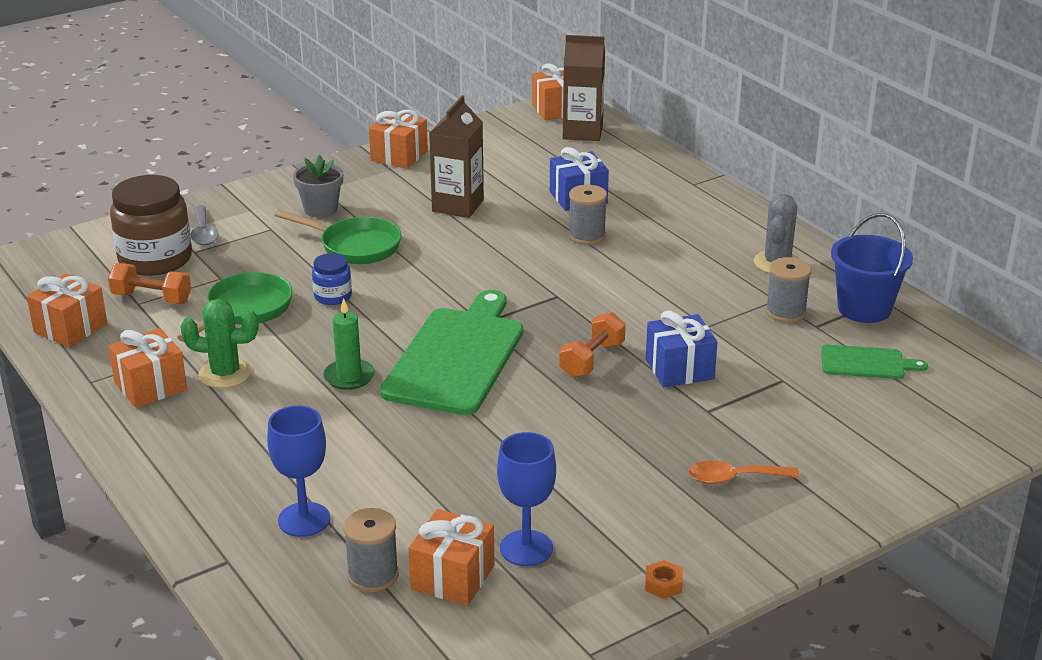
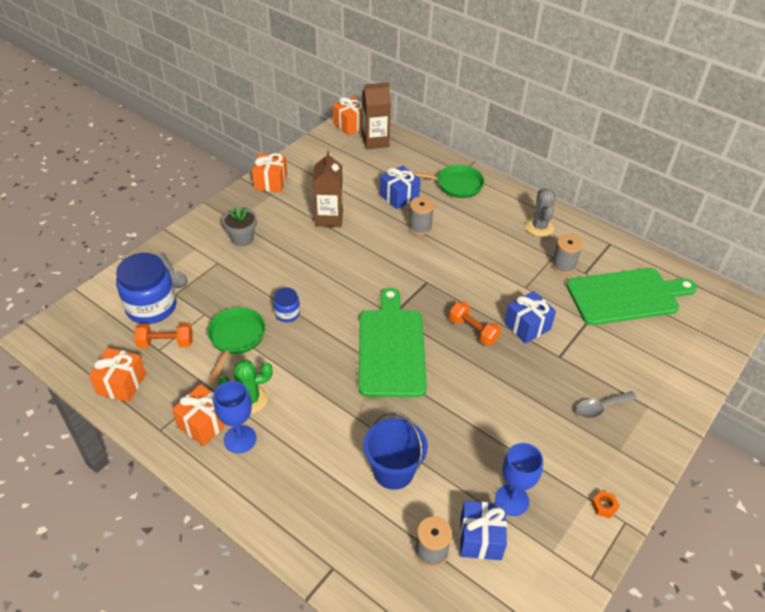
camera: 20 degrees left, 15 degrees up
brown jar [110,175,192,276] -> blue jar [116,253,176,324]
blue goblet [267,405,330,537] -> blue goblet moved to [214,381,256,453]
green pan [274,210,402,264] -> green pan moved to [412,165,484,198]
green candle [323,298,375,390] -> none
orange gift [409,509,494,606] -> blue gift [460,501,507,560]
orange dumbbell [559,312,626,378] -> orange dumbbell turned 60 degrees counterclockwise [449,301,501,346]
orange spoon [688,460,800,484] -> grey spoon [576,391,637,418]
green cutting board [821,345,928,379] -> green cutting board [566,268,697,325], size x2.07
blue bucket [831,213,913,323] -> blue bucket moved to [364,412,428,490]

